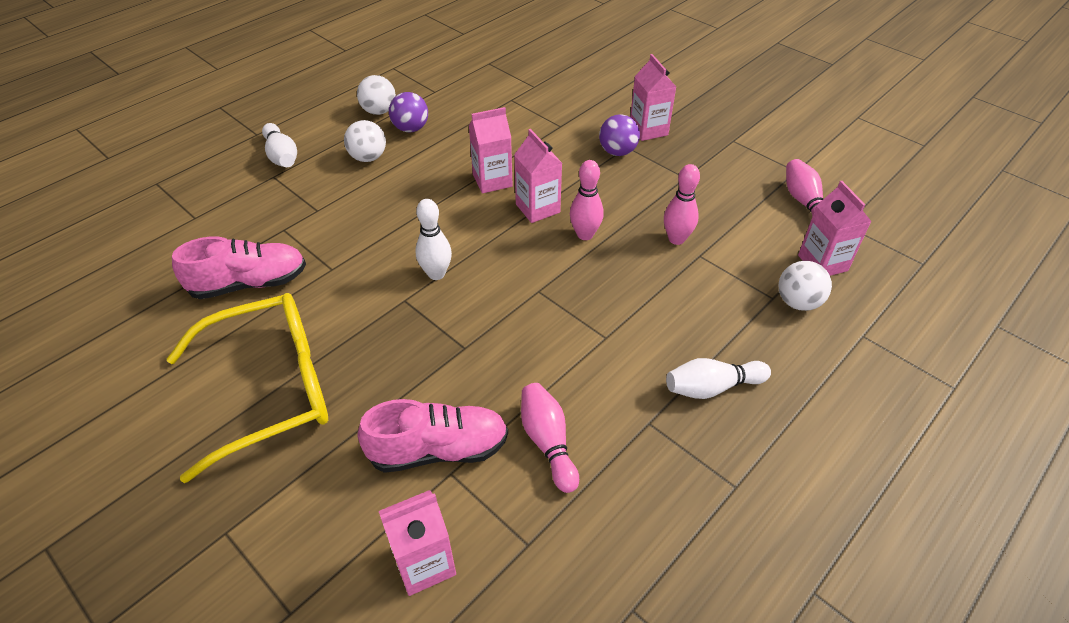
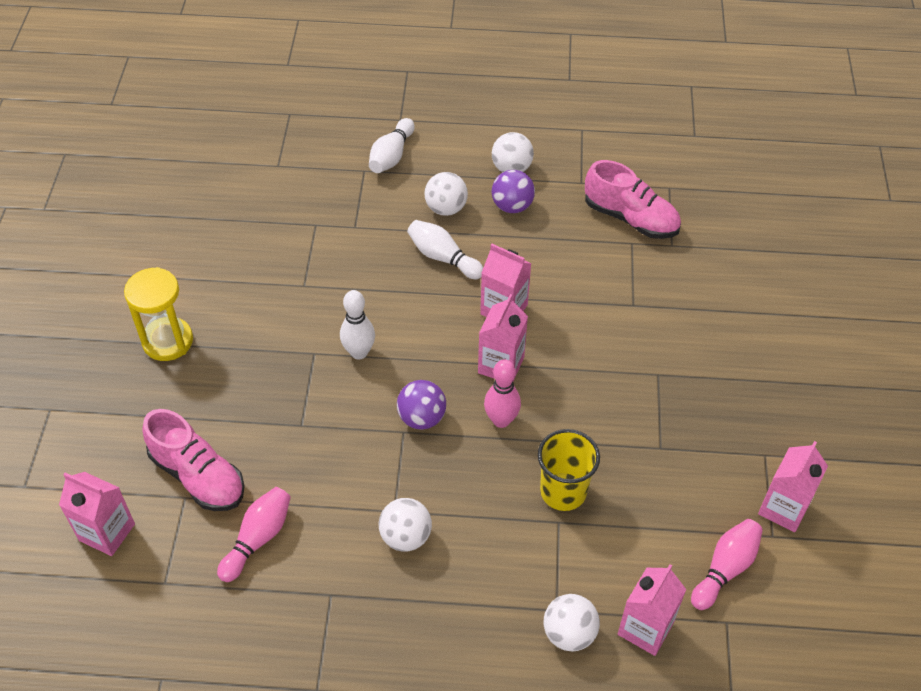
camera: 50 degrees right, 5 degrees up
yellow glasses [167,293,328,483] -> yellow hourglass [124,267,193,361]
pink shoe [172,236,306,299] -> pink shoe moved to [585,160,681,239]
purple ball [599,114,640,156] -> purple ball moved to [397,380,446,430]
pink carton [630,54,676,141] -> pink carton moved to [758,441,828,532]
pink bowling pin [664,164,700,245] -> yellow cup [538,429,600,511]
white bowling pin [666,358,771,399] -> white bowling pin moved to [407,220,483,279]
none -> white ball [379,498,432,552]

